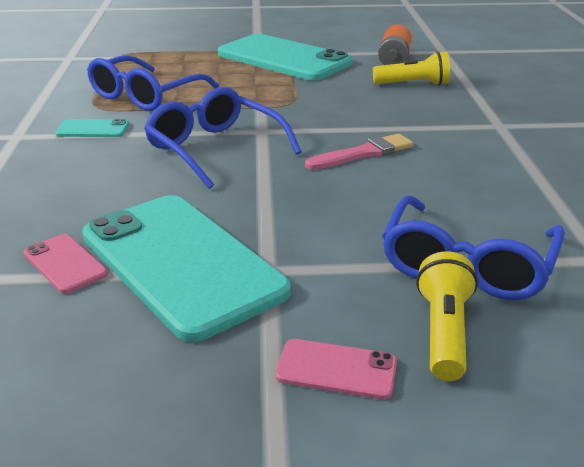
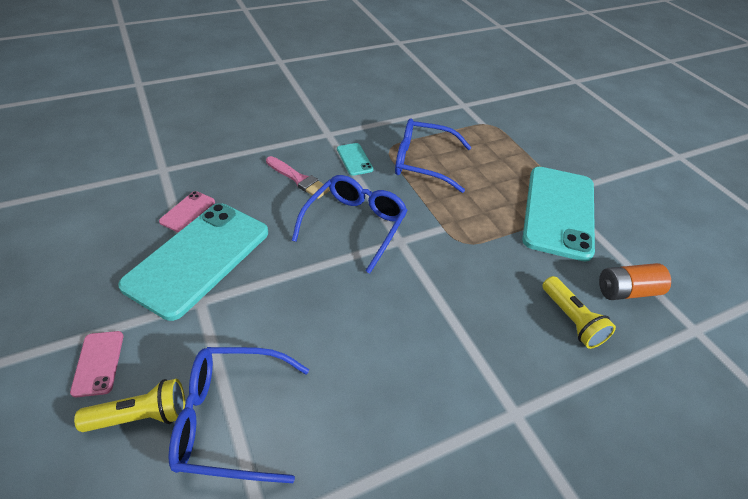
camera: 65 degrees right, 15 degrees up
pink brush [305,133,414,170] -> pink brush moved to [266,156,330,199]

